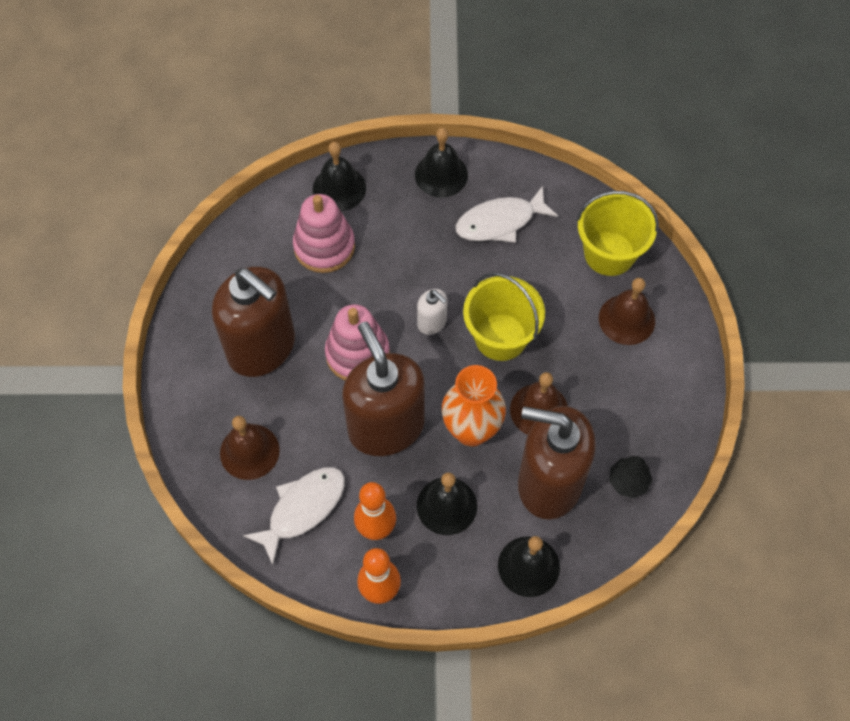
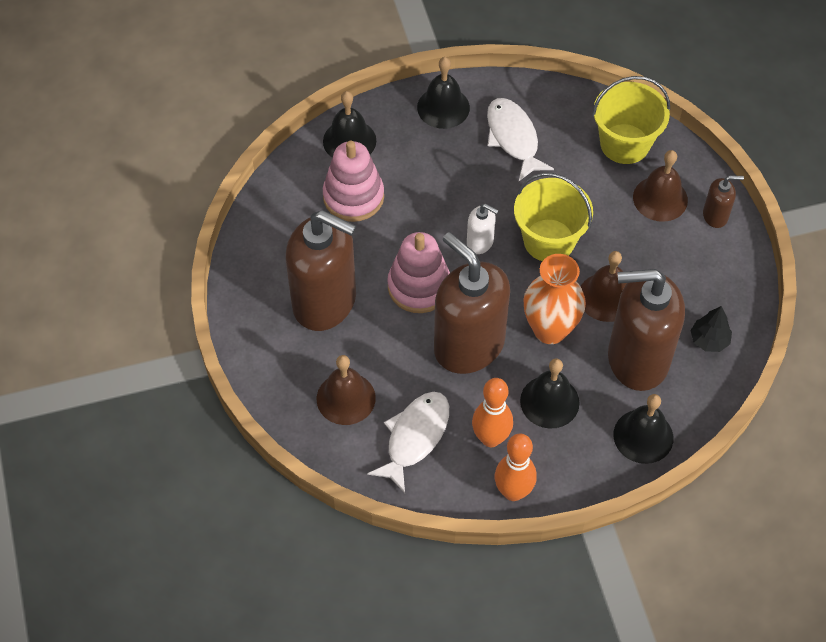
camera: 15 degrees left, 5 degrees down
white fish [455,186,558,243] -> white fish turned 105 degrees clockwise [487,98,554,181]
none -> brown soap dispenser [703,175,744,228]

